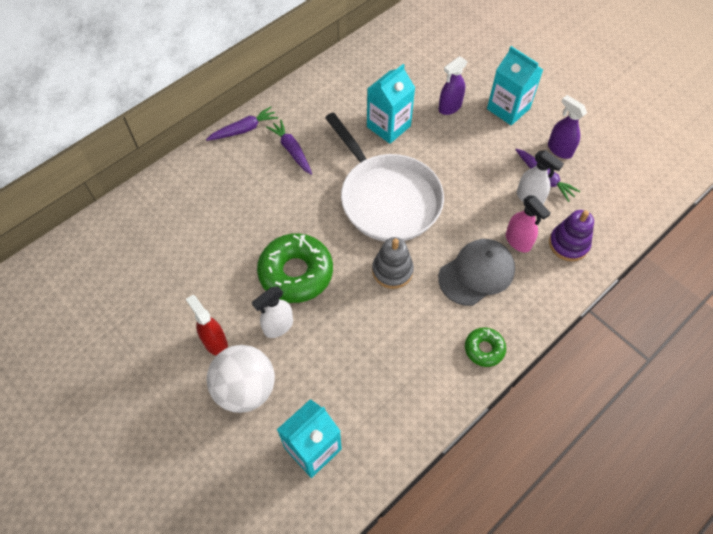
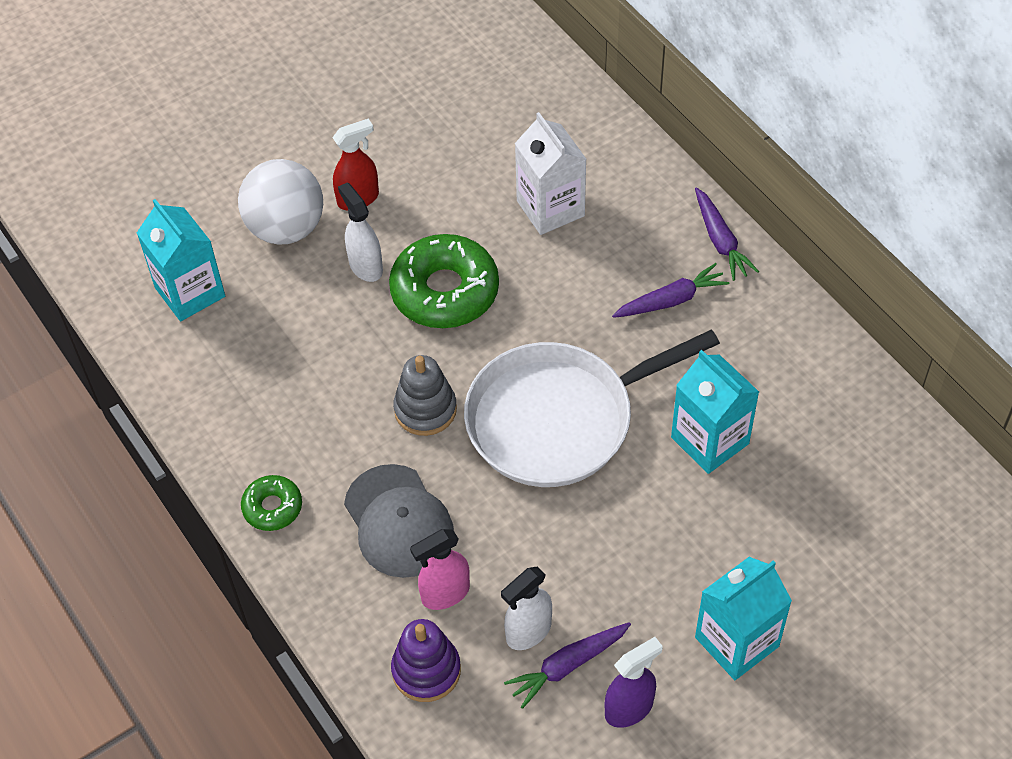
camera: 100 degrees right, 5 degrees down
purple spray bottle [439,56,467,115] -> none
none -> white carton [515,112,586,235]

